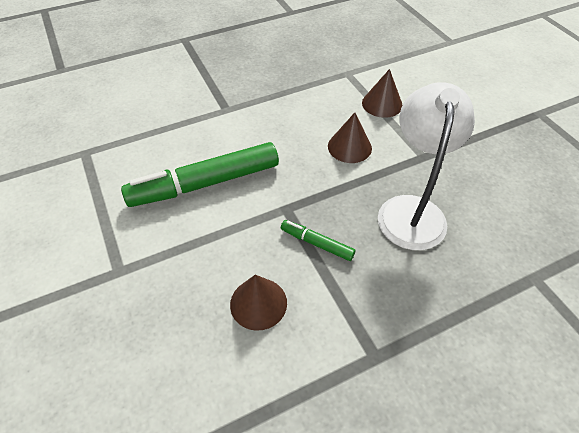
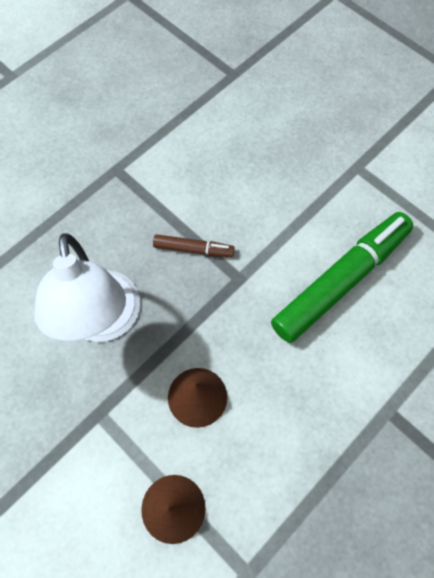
camera: 160 degrees right, 15 degrees up
brown cone [230,275,287,331] -> none
green marker [281,220,356,261] -> brown marker [153,234,235,257]

